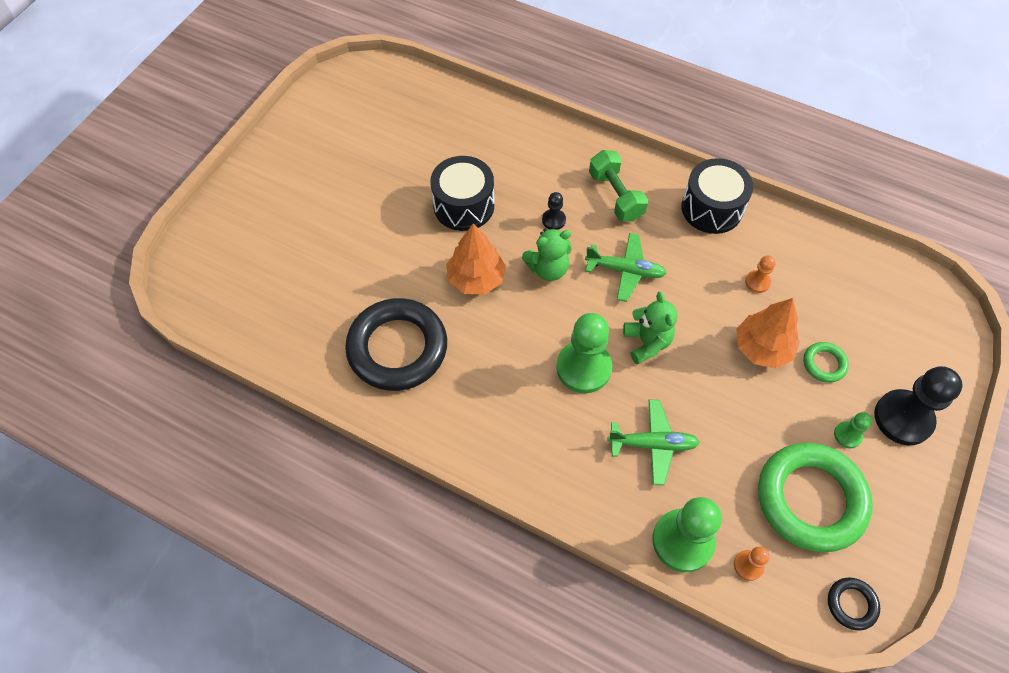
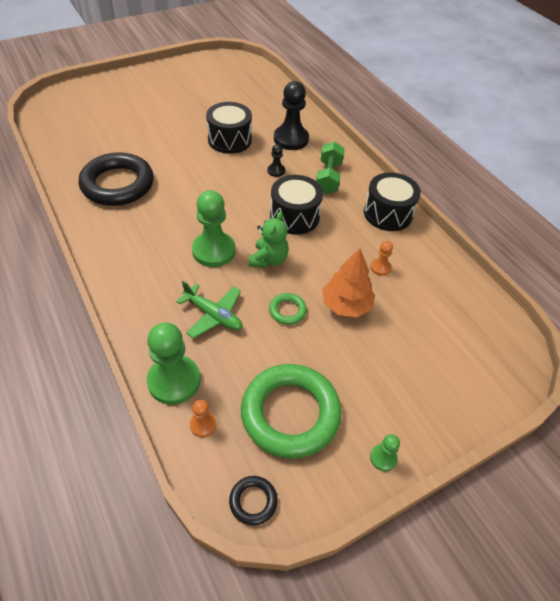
camera: 30 degrees right, 10 degrees down
orange tree [446,223,506,294] -> none
green teddy bear [522,228,572,281] -> none
green plane [585,233,666,302] -> black drum [270,175,323,235]
green ring [803,342,849,383] -> green ring moved to [269,293,307,325]
green pawn [834,412,872,448] -> green pawn moved to [370,434,400,471]
black pawn [874,366,963,445] -> black pawn moved to [274,81,309,150]

